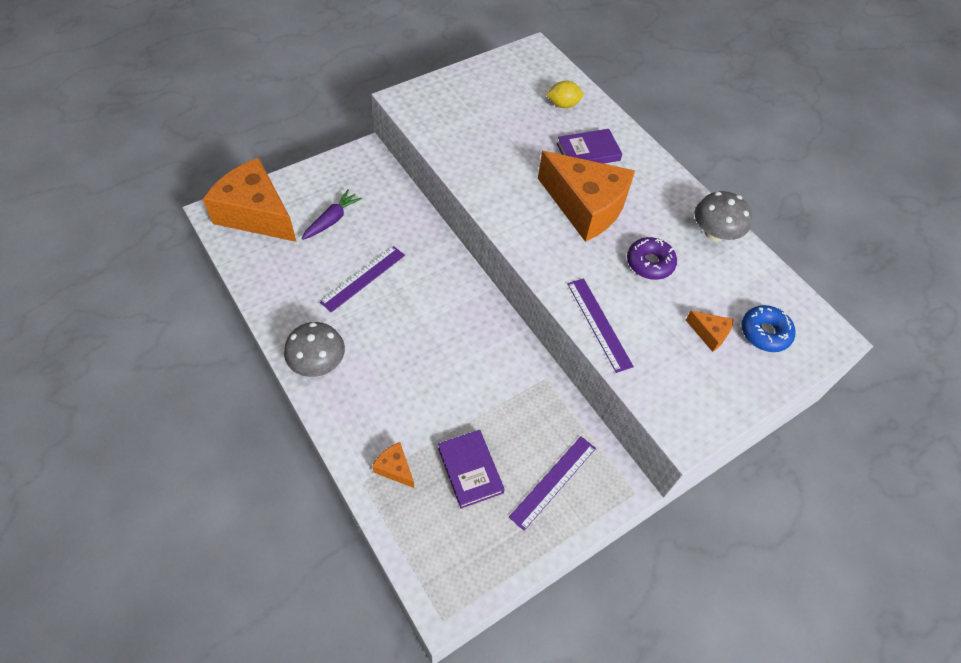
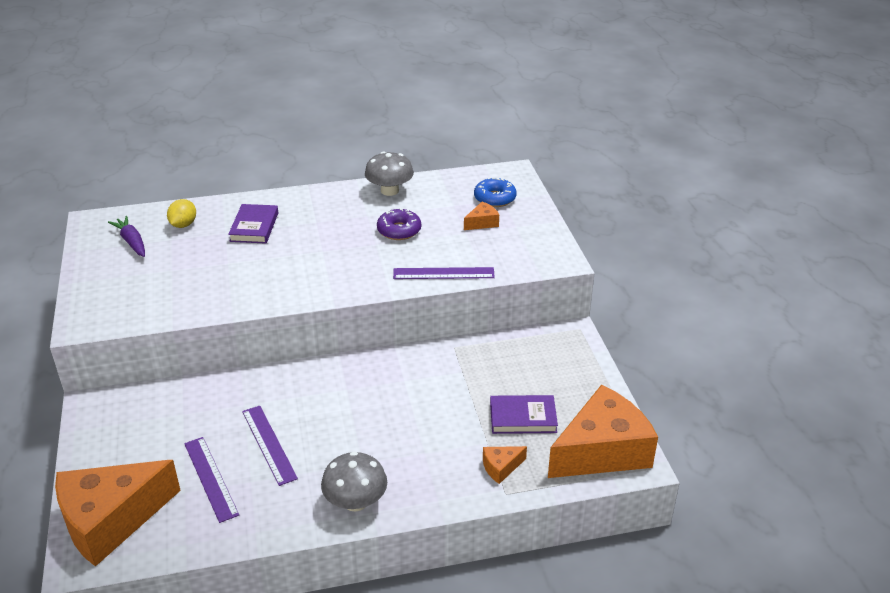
camera: 65 degrees left, 20 degrees down
purple carrot [302,189,362,240] -> purple carrot moved to [108,216,145,257]
purple ruler [509,436,596,531] -> purple ruler moved to [184,437,239,523]
orange cheese [538,151,635,242] -> orange cheese moved to [548,385,658,478]

